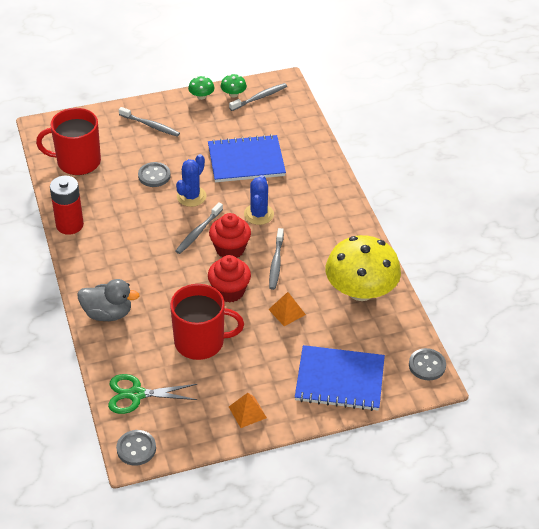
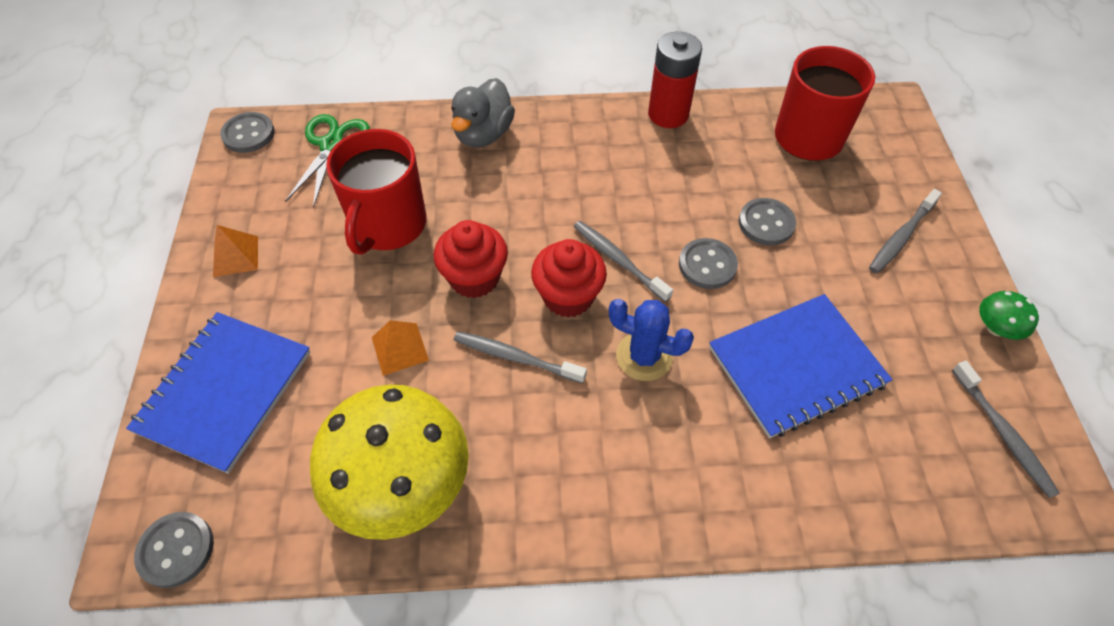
camera: 105 degrees right, 10 degrees up
blue cactus [176,154,206,207] -> grey button [679,238,738,289]
blue notebook [208,134,286,182] -> blue notebook turned 60 degrees clockwise [709,294,893,438]
green mushroom [221,74,247,98] -> none

